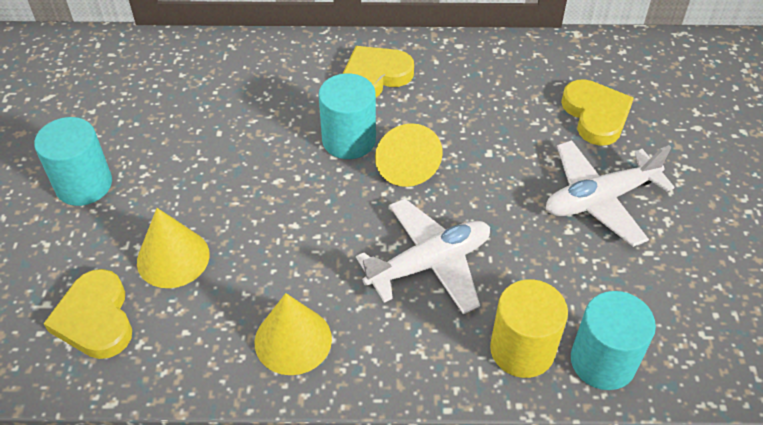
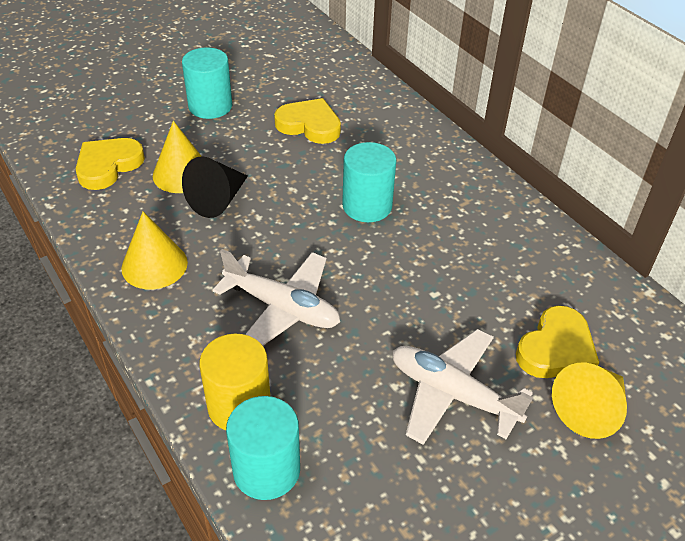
camera: 55 degrees right, 5 degrees down
yellow heart [343,46,414,97] -> yellow heart moved to [274,98,341,144]
yellow cone [375,123,443,187] -> yellow cone moved to [552,363,627,439]
none -> black cone [182,156,248,218]

